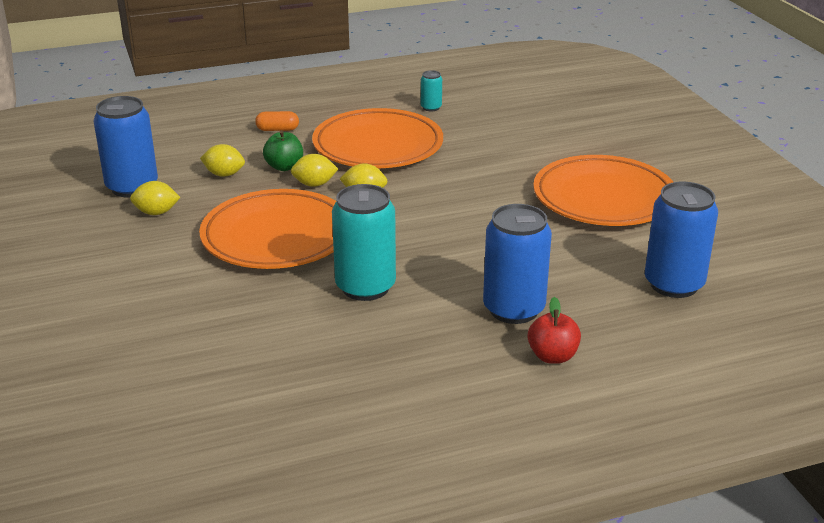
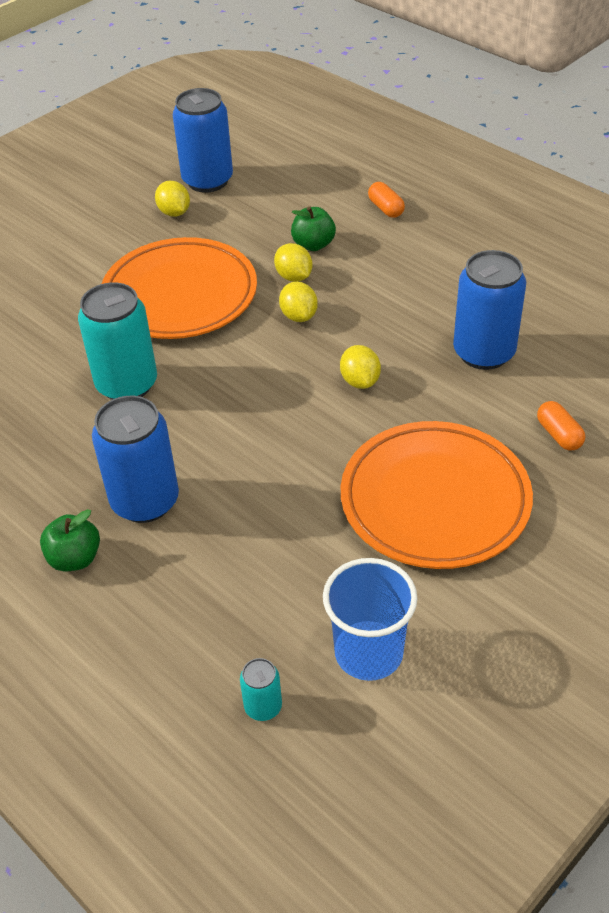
camera: 65 degrees right, 15 degrees up
yellow lemon [200,144,245,177] -> yellow lemon moved to [340,345,381,389]
orange plate [312,108,443,168] -> none
turquoise can [421,70,442,112] -> turquoise can moved to [240,658,282,721]
red apple [528,297,581,364] -> green apple [40,509,100,571]
blue can [645,182,718,298] -> blue can moved to [453,250,526,370]
none -> blue cup [323,558,418,681]
none -> orange capsule [537,401,585,451]

